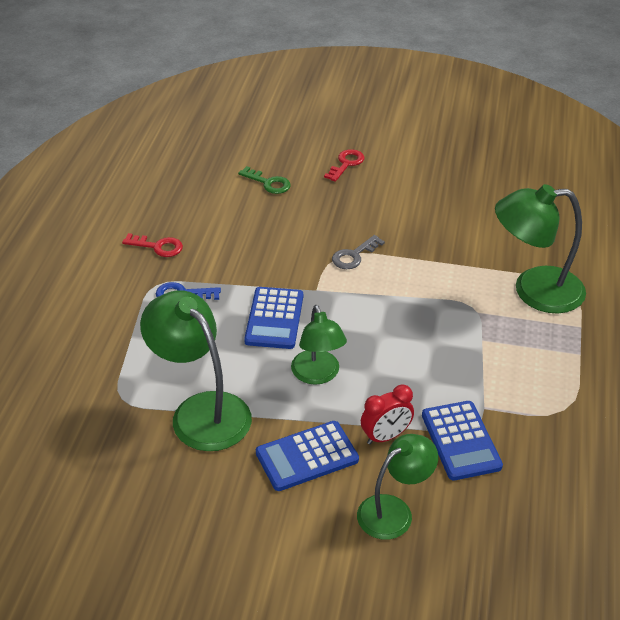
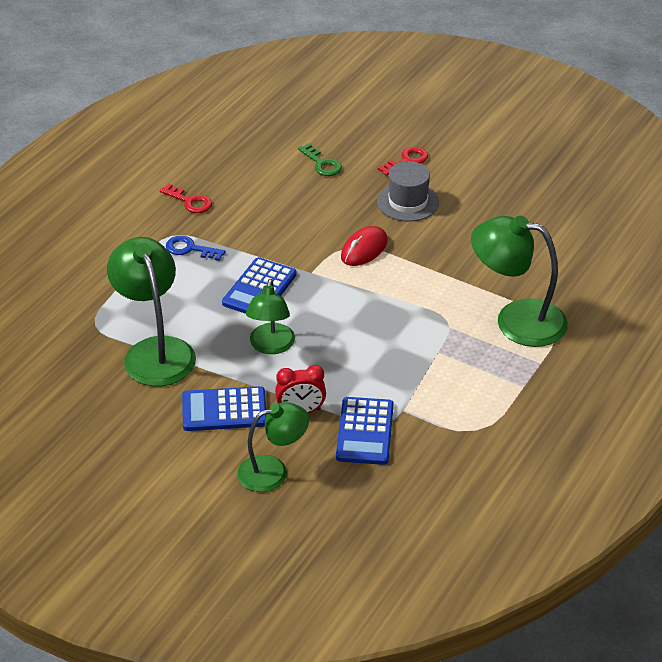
camera: 20 degrees right, 0 degrees up
grey key [332,235,385,269] -> red mouse [341,226,387,266]
none -> grey hat [377,161,439,222]

